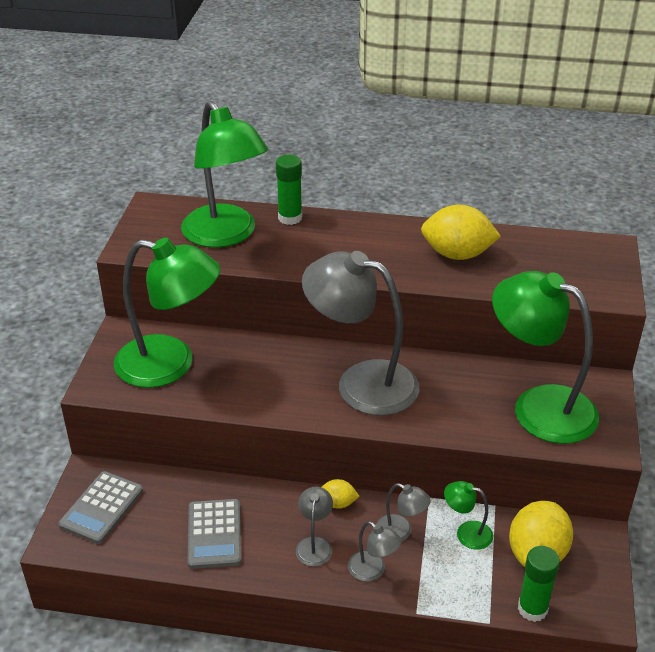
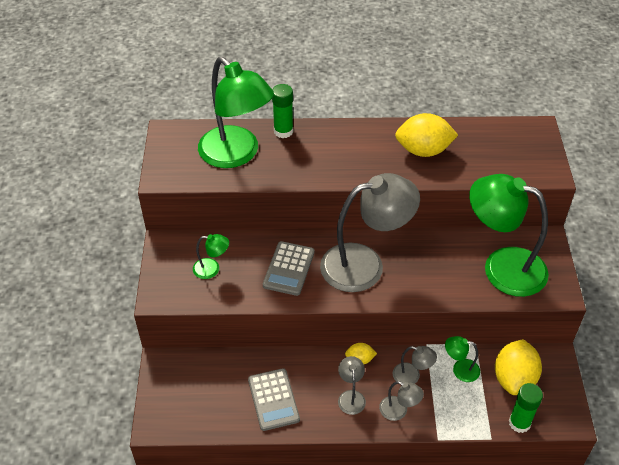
camera: 10 degrees left, 10 degrees up
grey calculator [58,471,143,544] -> grey calculator moved to [263,241,314,296]
green lamp [114,238,220,388] -> green lamp [193,234,229,279], size x0.43
grey lamp [302,251,419,416] -> grey lamp turned 150 degrees clockwise [320,173,420,292]

